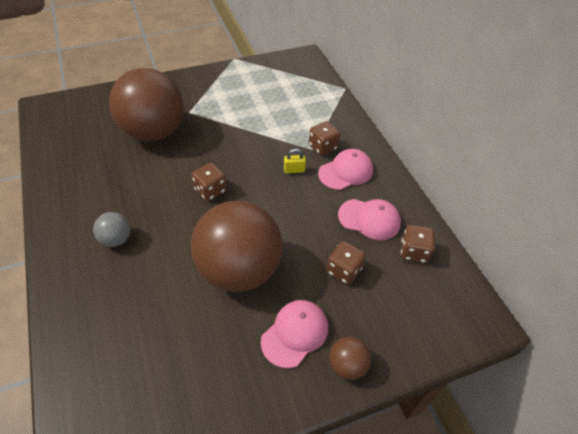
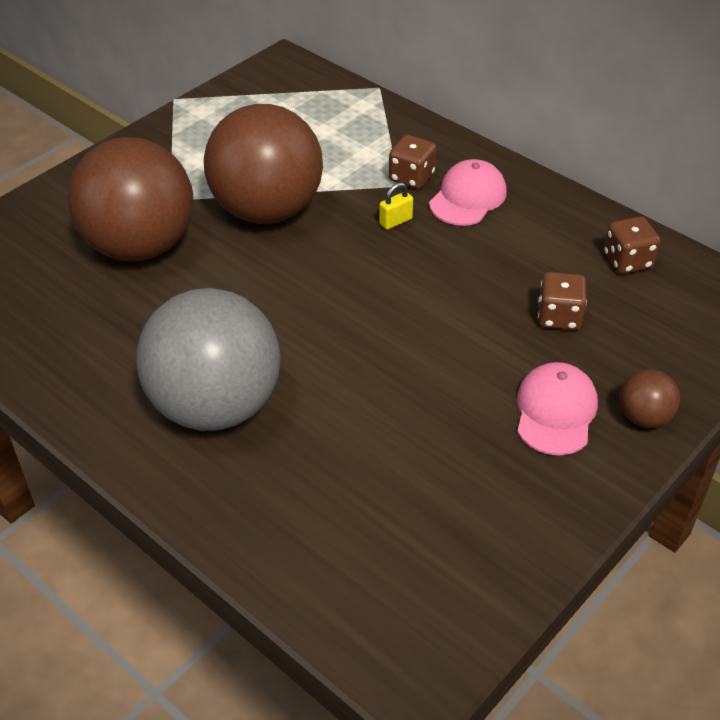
camera: 25 degrees left, 5 degrees down
grey ball [93,212,131,247] -> grey ball [136,288,280,431], size x2.39
brown ball [191,200,283,292] -> brown ball moved to [204,104,323,224]
brown dice [192,163,227,201] -> none
pink cap [338,199,401,240] -> none

